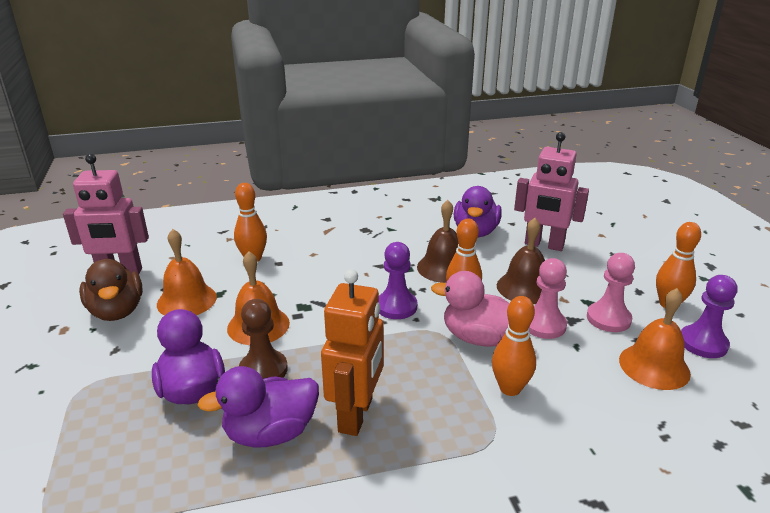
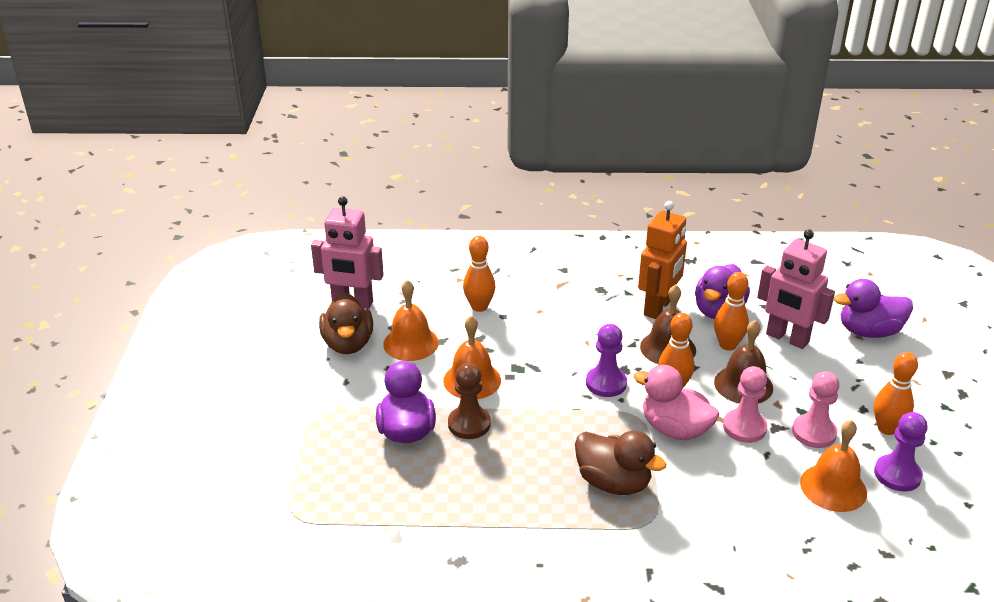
camera: 15 degrees right, 5 degrees up
purple duck [197,366,319,448] -> purple duck moved to [834,279,913,338]
orange robot [321,269,383,436] -> orange robot moved to [638,201,687,319]
orange bowling pin [492,296,536,396] -> orange bowling pin moved to [714,272,749,350]
none -> brown duck [575,431,666,495]

